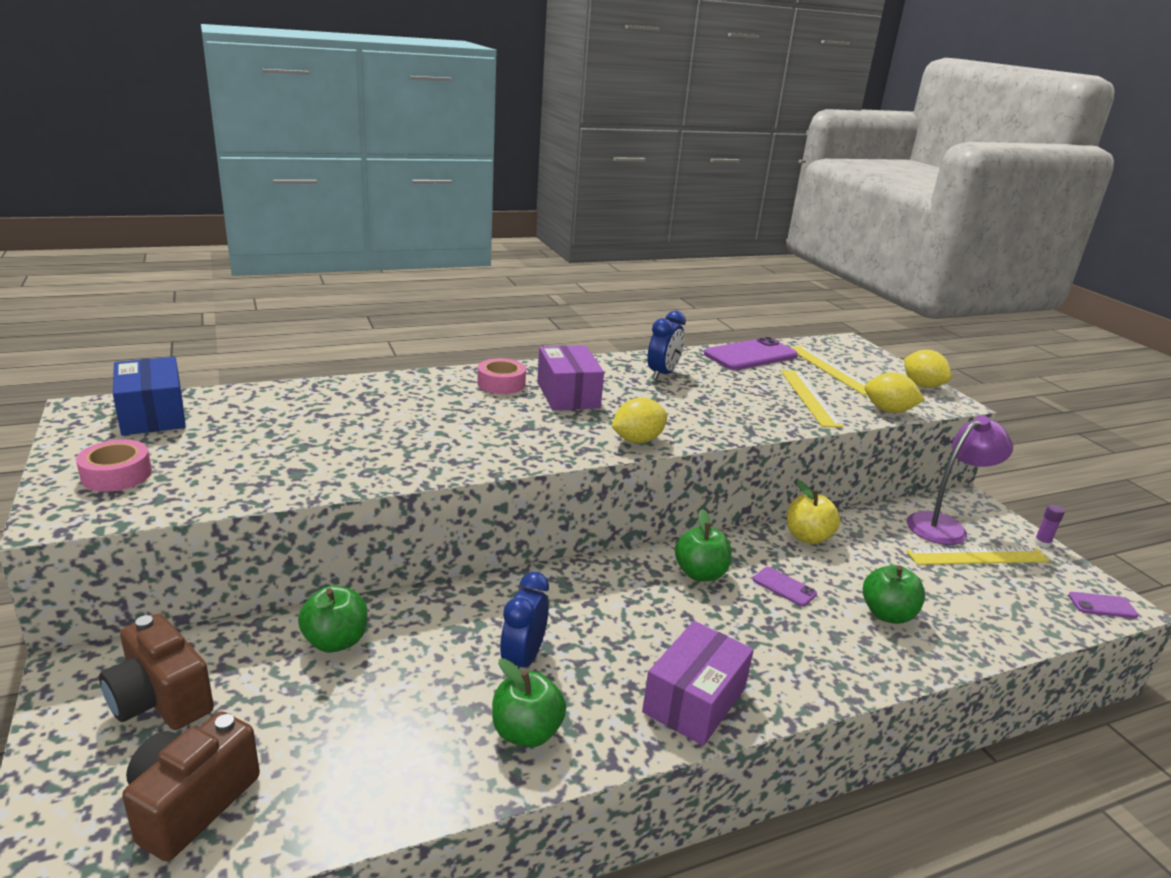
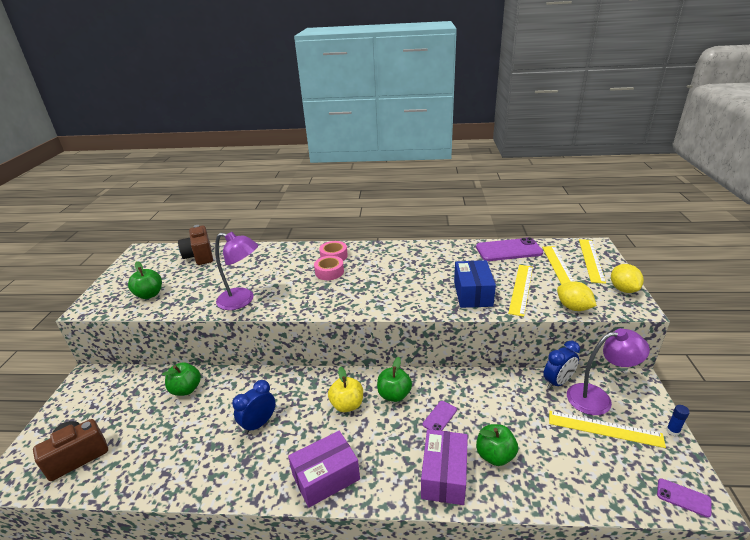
camera: 30 degrees right, 5 degrees up
pink tape [76,440,152,492] -> pink tape moved to [314,256,344,280]
brown camera [99,614,214,730] -> brown camera moved to [178,225,213,265]
blue box [113,357,186,435] -> blue box moved to [454,260,496,308]
green apple [492,659,566,747] -> green apple moved to [128,261,162,299]
purple box [537,345,604,411] -> purple box moved to [421,429,468,505]
yellow lemon [612,398,667,443] -> none
blue clock [647,310,686,380] -> blue clock moved to [543,341,580,389]
purple phone [753,567,817,607] -> purple phone turned 60 degrees clockwise [423,401,457,431]
yellow apple [787,480,840,544] -> yellow apple moved to [328,366,363,412]
purple glue stick [1034,504,1065,548] -> blue glue stick [666,405,690,436]
none -> purple lamp [215,232,258,310]
none -> yellow ruler [579,239,606,284]

